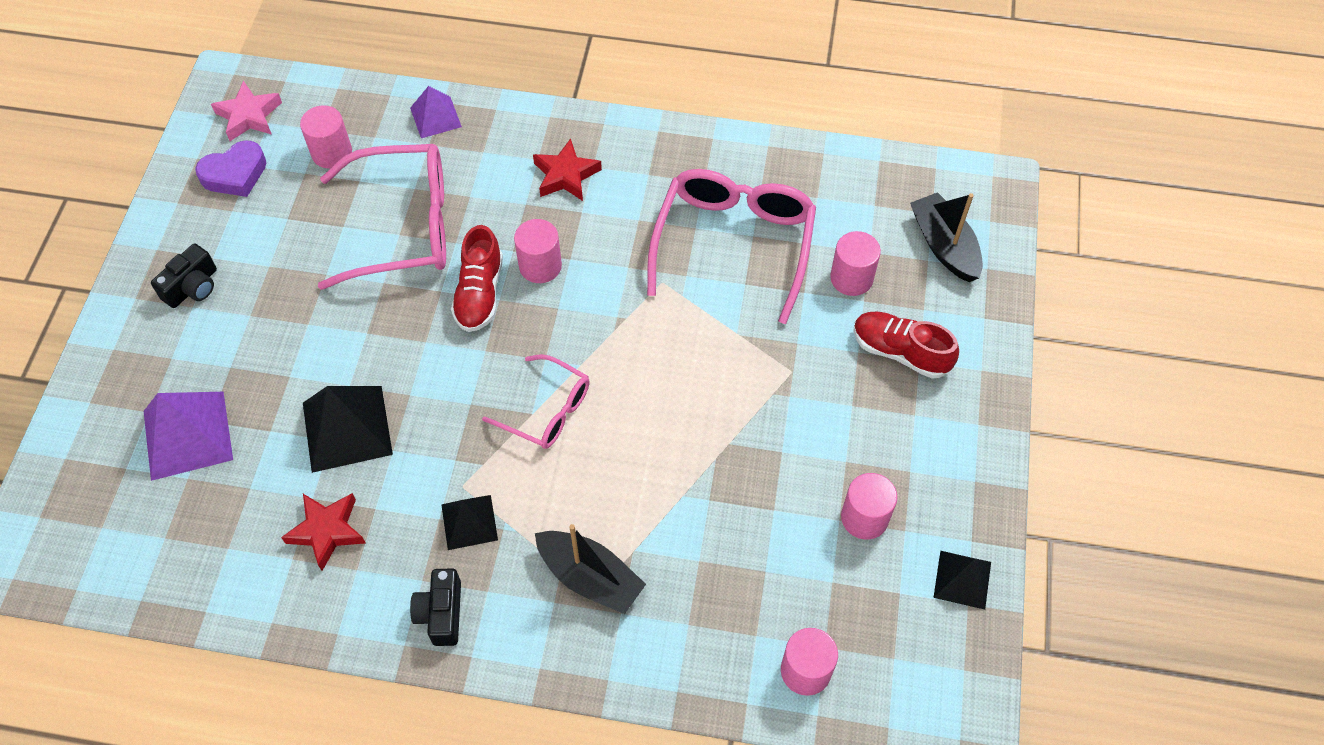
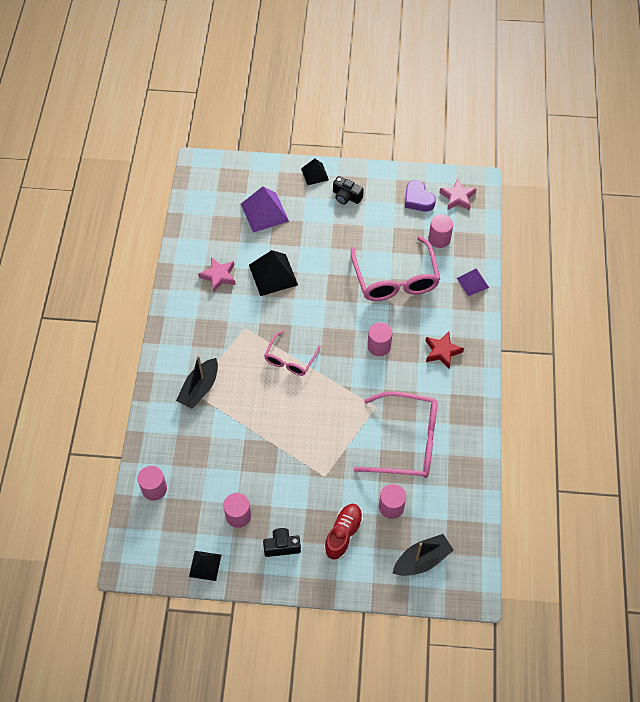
camera: 85 degrees right, 0 degrees up
red star [281,493,366,571] -> pink star [198,257,236,292]
black camera [410,568,461,646] -> black camera moved to [263,528,301,557]
black pyramid [442,495,498,550] -> black pyramid moved to [301,159,329,185]
red shoe [451,225,503,332] -> none

